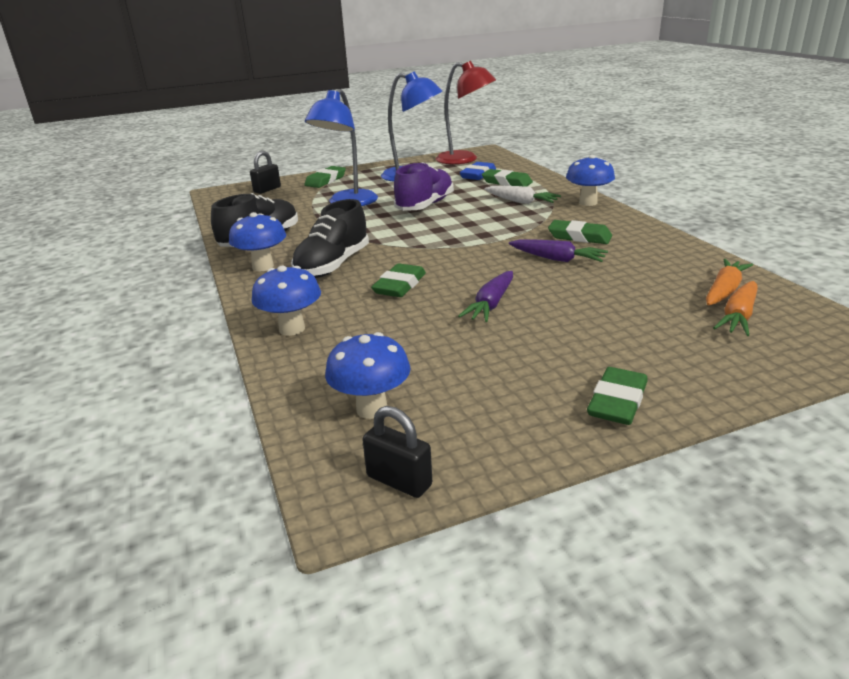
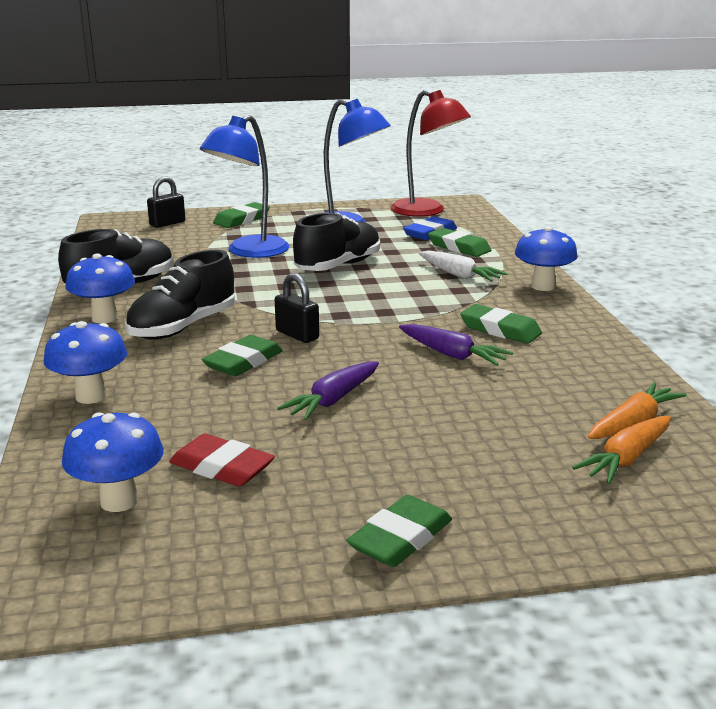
camera: 10 degrees right, 5 degrees down
black padlock [362,406,432,498] -> black padlock moved to [275,273,319,343]
purple shoe [394,162,454,211] -> black shoe [293,213,380,271]
none -> red eraser [169,434,275,487]

